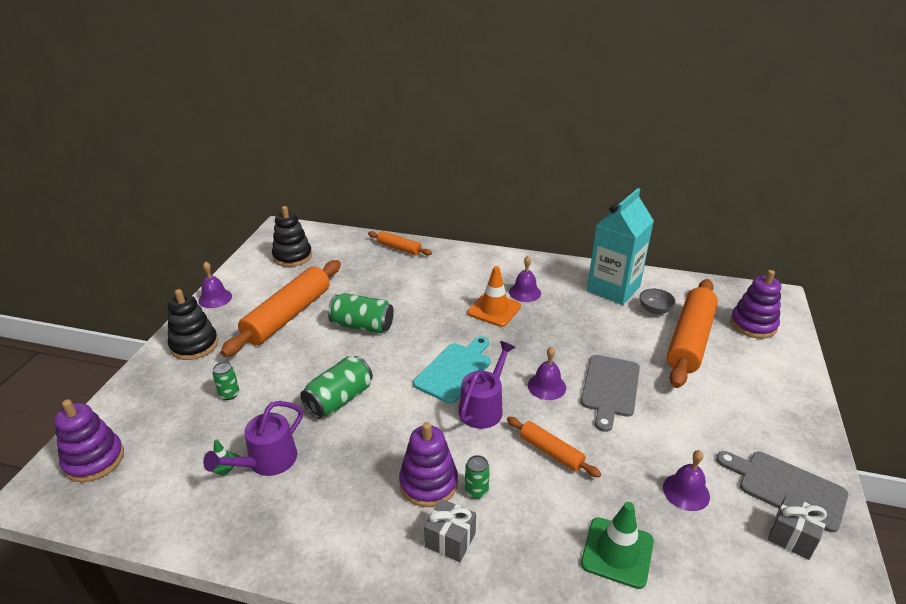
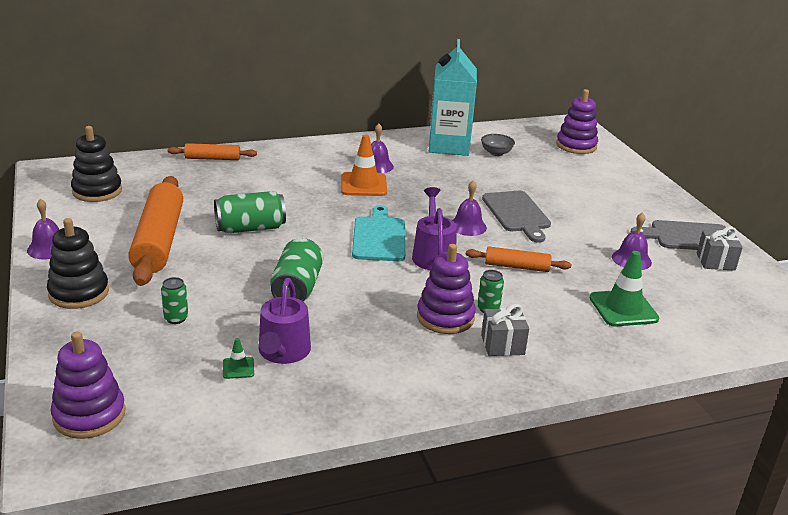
camera: 35 degrees left, 5 degrees down
orange rolling pin [667,279,718,388] -> none

